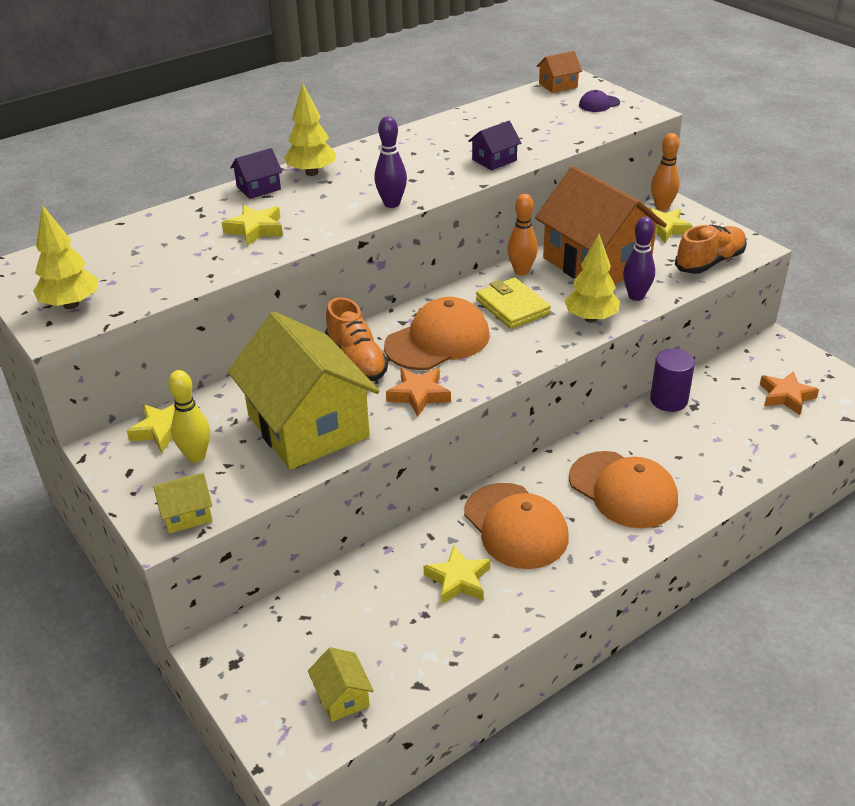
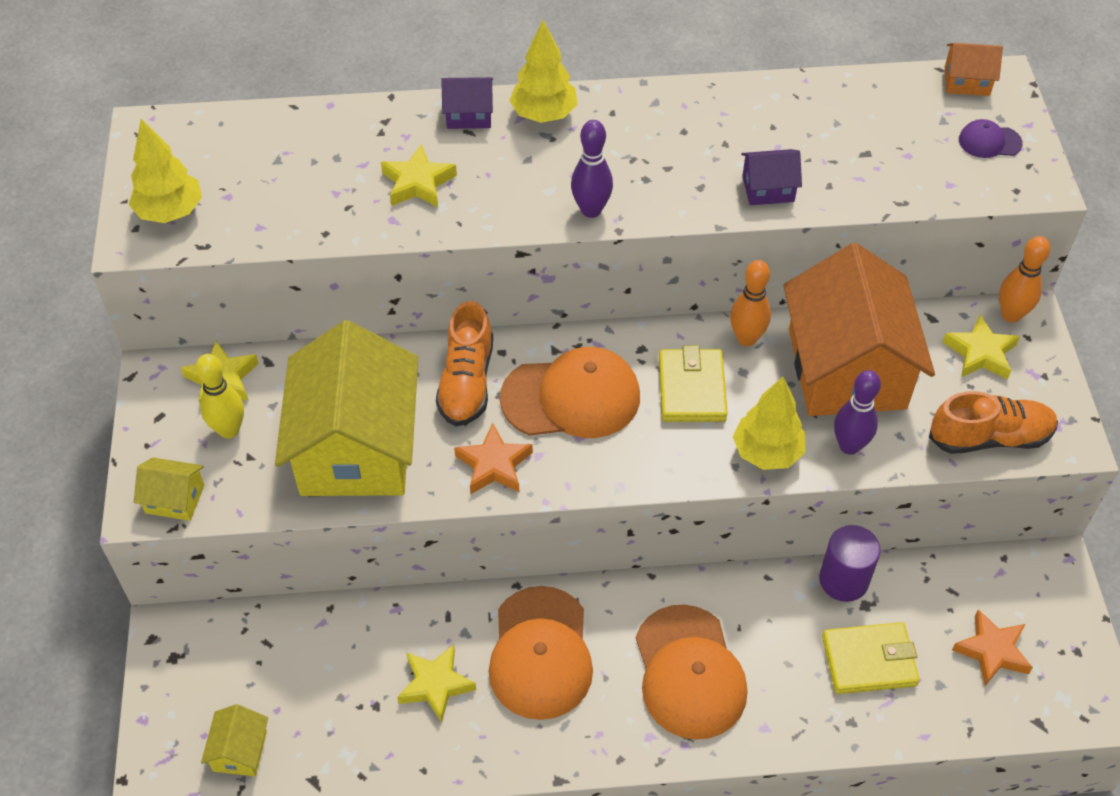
camera: 30 degrees right, 15 degrees up
none -> yellow wallet [822,622,920,694]

